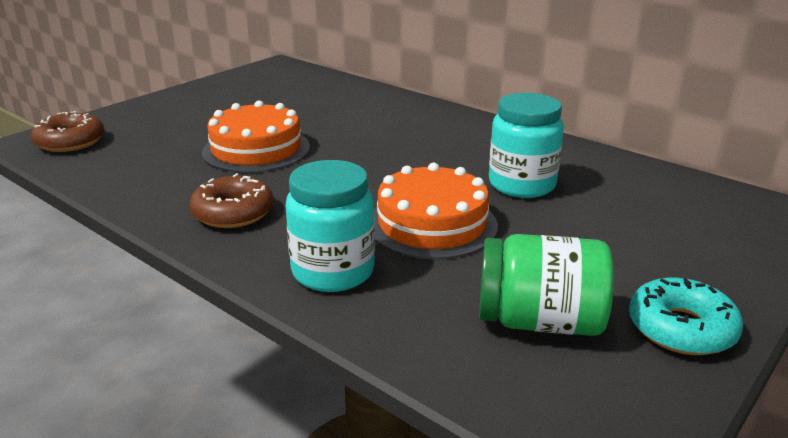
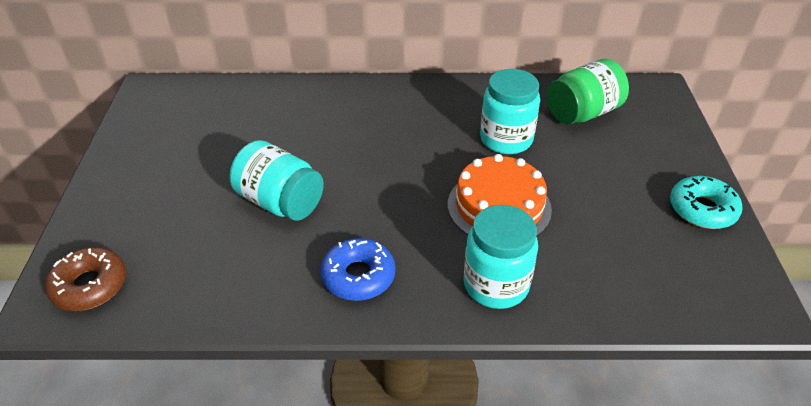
camera: 40 degrees left, 15 degrees up
brown donut [189,173,274,228] -> blue donut [321,238,395,301]
orange cake [202,100,310,173] -> turquoise jar [230,140,324,221]
green jar [479,234,614,336] -> green jar moved to [547,59,629,125]

